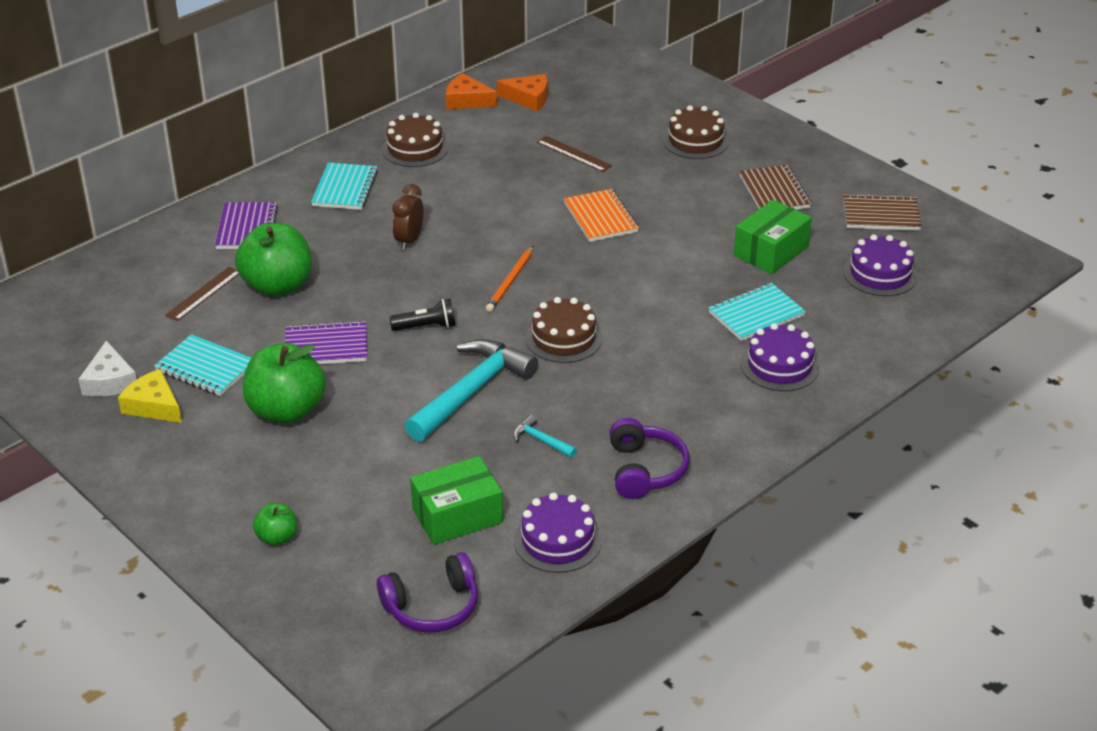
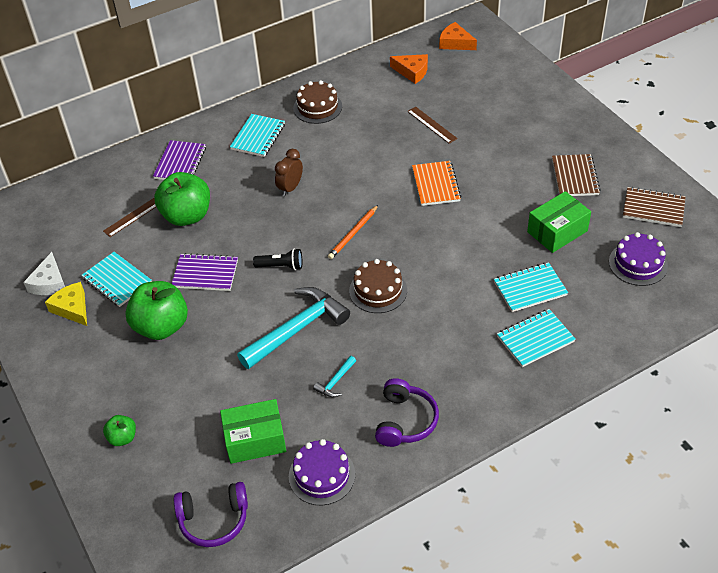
camera: 15 degrees right, 10 degrees up
orange cheese [446,73,497,109] -> orange cheese moved to [439,22,477,50]
turquoise hammer [513,415,577,458] -> turquoise hammer turned 105 degrees counterclockwise [313,356,356,397]
brown cake [663,105,729,159] -> none
purple cake [741,323,820,391] -> turquoise notebook [497,309,576,367]

